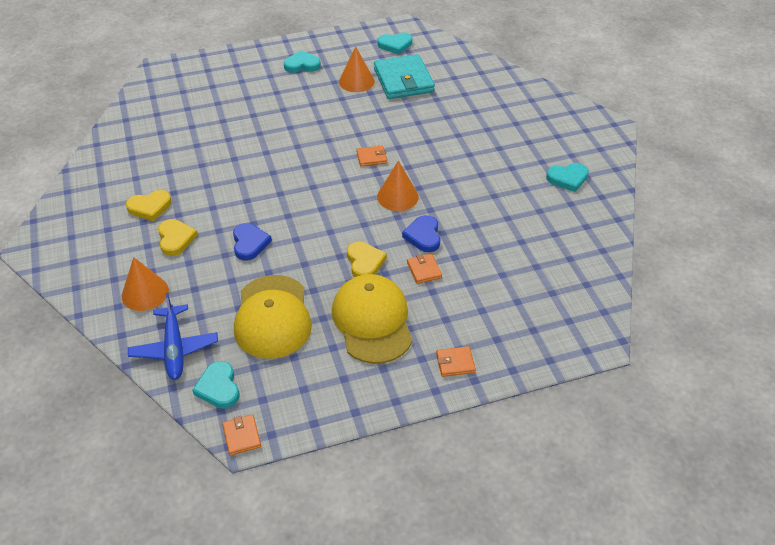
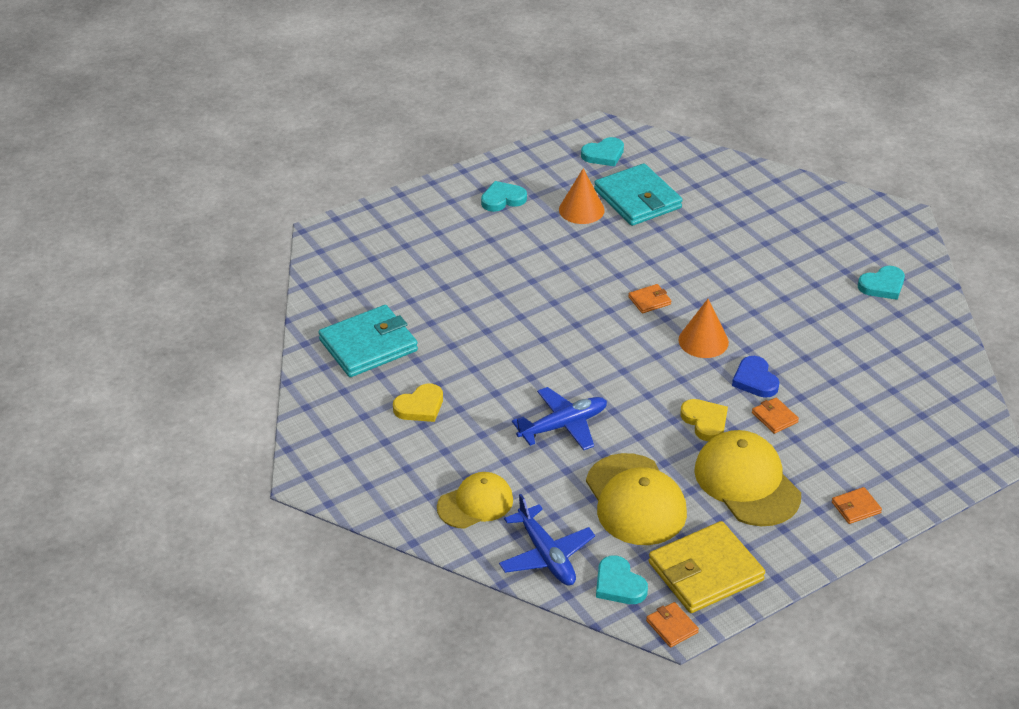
camera: 15 degrees left, 5 degrees down
orange cone [122,257,169,311] -> yellow cap [437,472,513,529]
yellow heart [158,219,198,256] -> none
blue heart [233,223,272,261] -> blue plane [512,387,607,450]
none -> turquoise wallet [319,305,418,377]
none -> yellow wallet [649,521,765,613]

